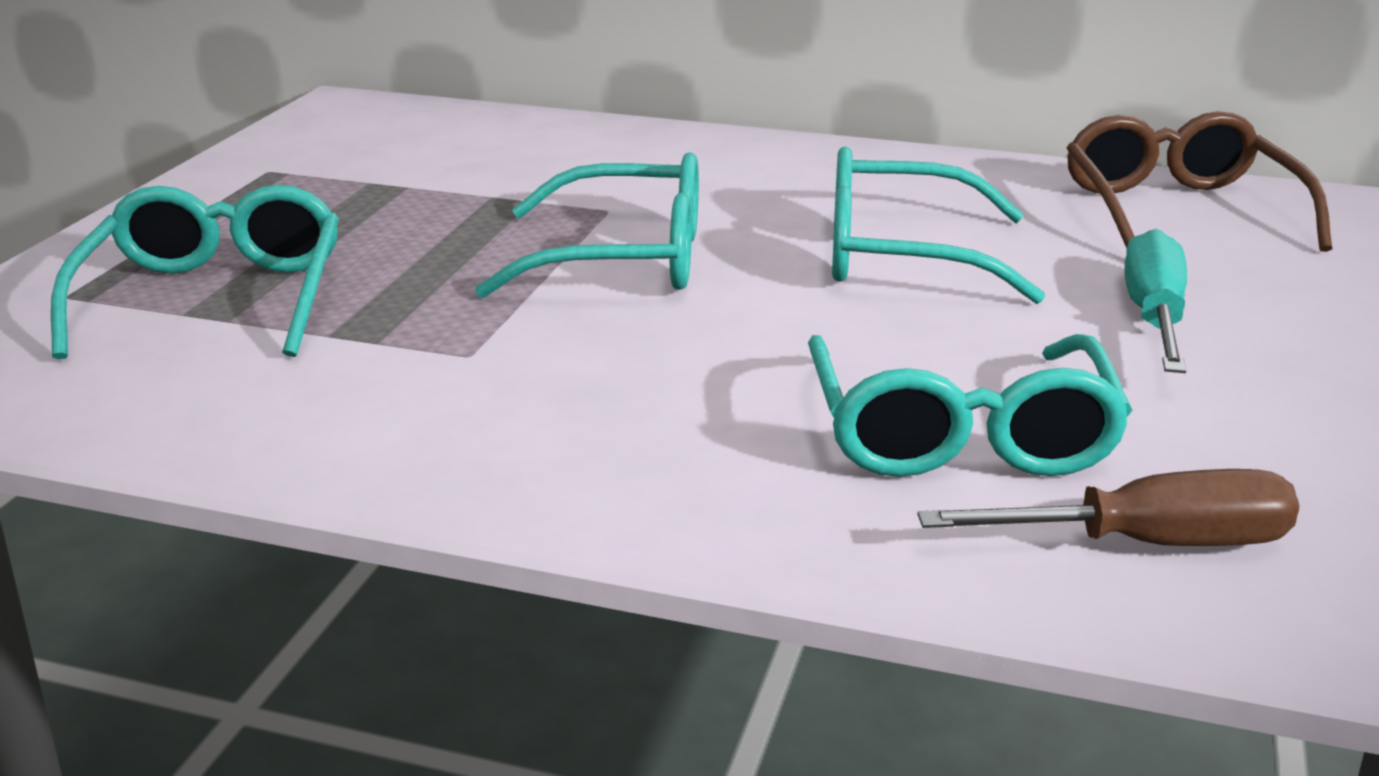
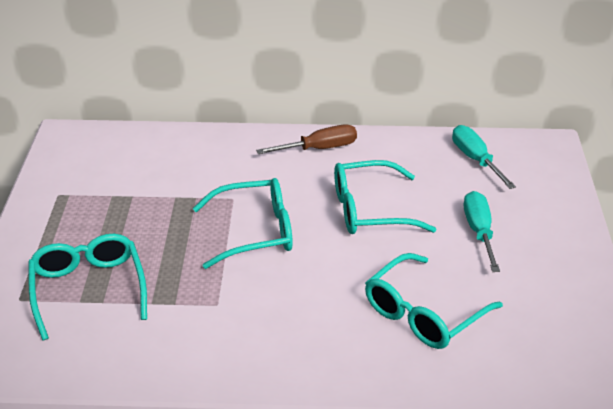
camera: 15 degrees left, 10 degrees up
turquoise glasses [808,334,1133,477] -> turquoise glasses turned 60 degrees clockwise [365,253,503,349]
brown screwdriver [917,469,1300,546] -> brown screwdriver moved to [256,124,357,154]
brown glasses [1067,111,1332,252] -> turquoise screwdriver [452,125,516,189]

